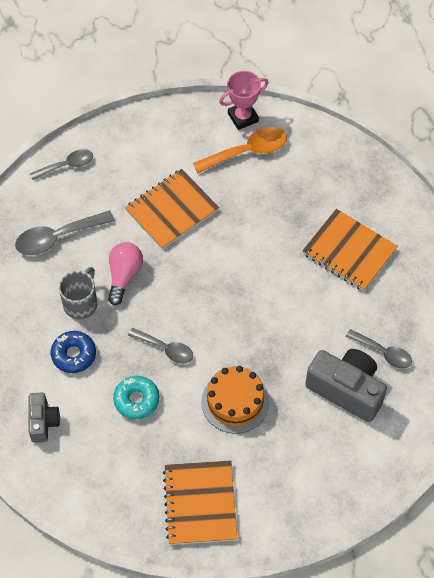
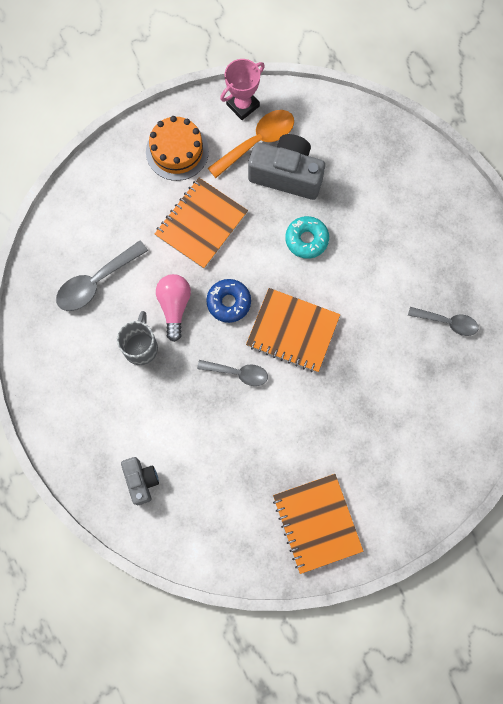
camera: 15 degrees left, 15 degrees up
grey spoon [30,149,93,180] -> none
blue donut [51,331,96,373] -> blue donut moved to [206,279,251,323]
turquoise donut [113,376,159,419] -> turquoise donut moved to [285,216,329,259]
orange cake [201,366,269,434] -> orange cake moved to [146,116,209,181]
orange notebook [302,209,398,291] -> orange notebook moved to [246,288,340,372]
grey camera [305,349,387,422] -> grey camera moved to [248,134,325,200]

